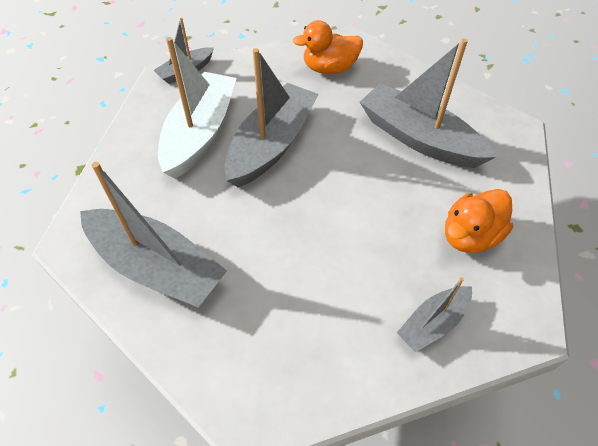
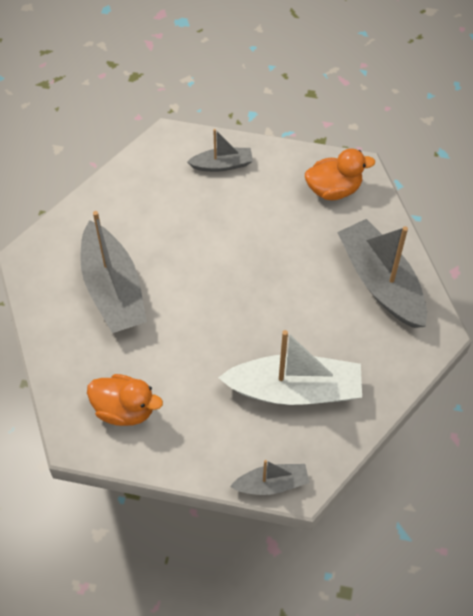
camera: 150 degrees left, 5 degrees up
white boat [158,37,237,179] -> white boat turned 135 degrees counterclockwise [218,330,362,405]
grey boat [225,48,318,187] -> none
orange duck [445,189,513,253] -> orange duck moved to [305,148,375,200]

